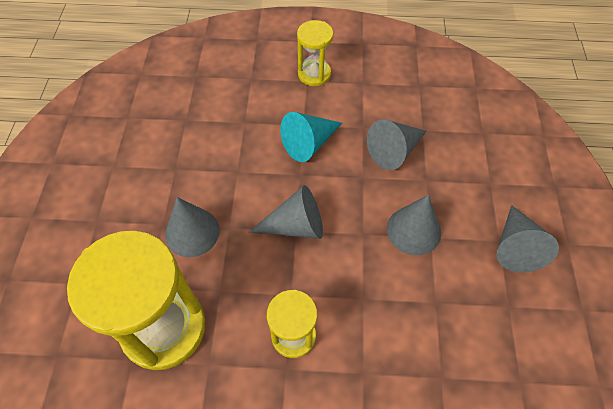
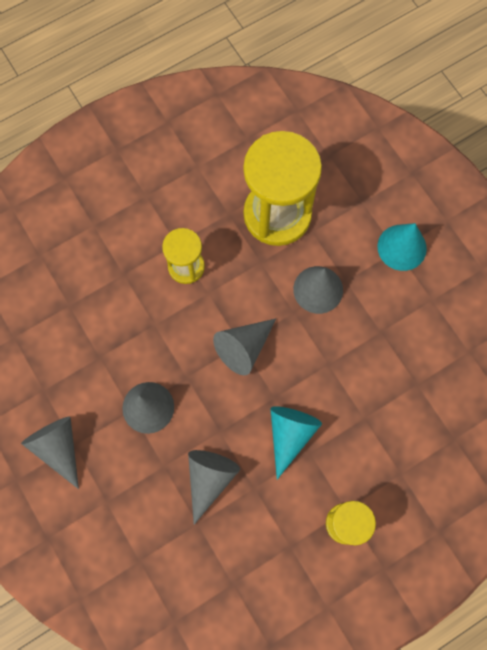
camera: 145 degrees right, 15 degrees up
none -> turquoise cone [377,223,427,271]

